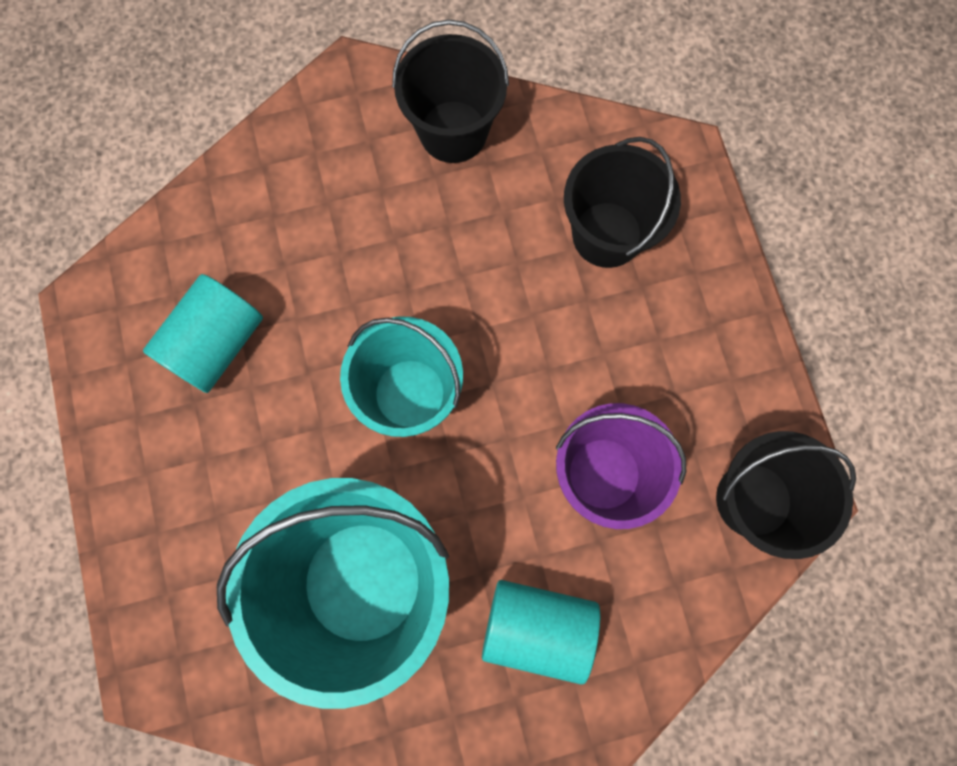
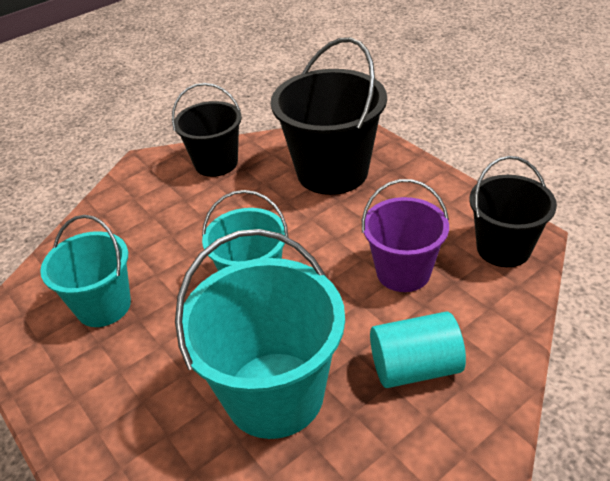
camera: 20 degrees left, 35 degrees down
turquoise cylinder [143,274,263,393] -> turquoise bucket [40,215,131,327]
black bucket [564,137,681,268] -> black bucket [271,37,387,195], size x1.58

